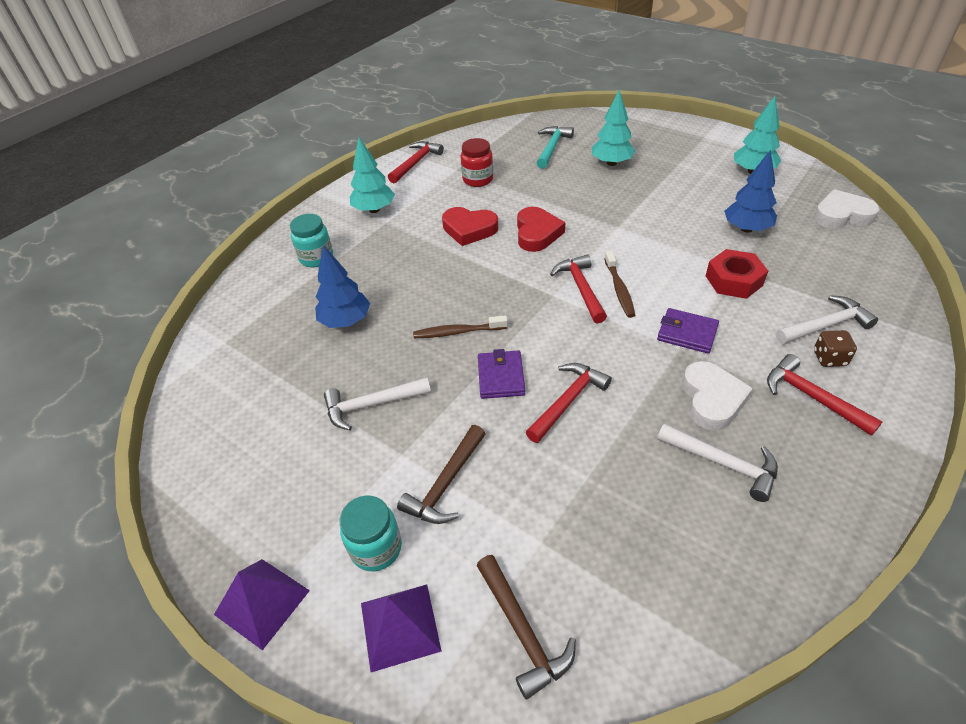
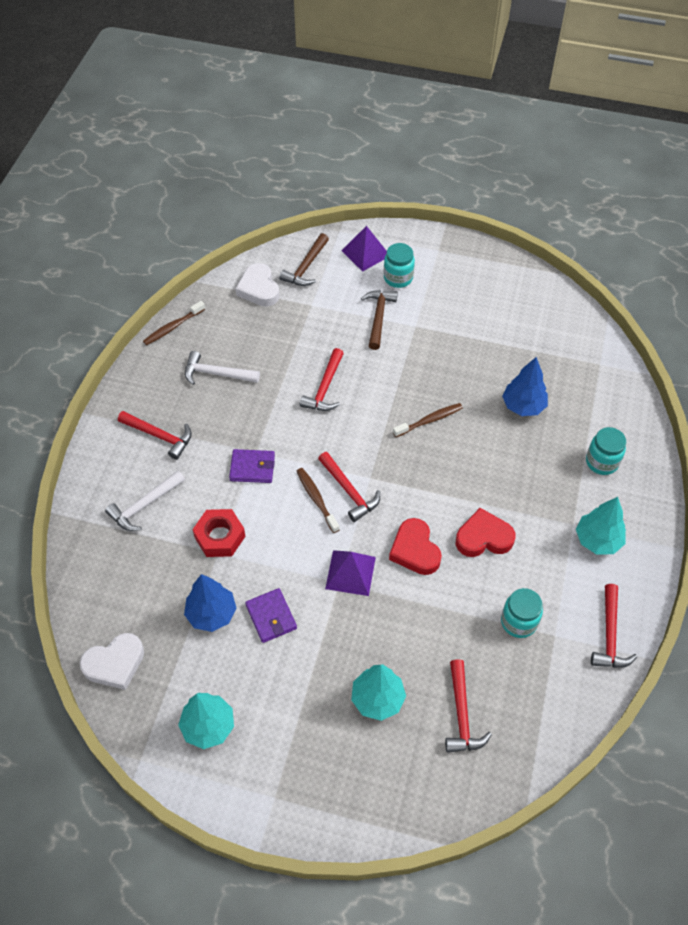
camera: 155 degrees right, 10 degrees up
purple pyramid [214,559,310,650] -> purple pyramid moved to [325,550,376,596]
white hammer [324,377,431,431] -> none
red jar [461,138,493,187] -> turquoise jar [501,588,543,638]
brown hammer [477,555,576,700] -> brown hammer turned 105 degrees counterclockwise [279,233,329,286]
purple wallet [478,349,525,399] -> purple wallet moved to [245,588,297,643]
turquoise hammer [537,126,574,169] -> red hammer [445,659,492,753]
white heart [682,361,753,431] -> white heart moved to [235,263,280,307]
brown dice [814,330,857,367] -> none
none -> brown toothbrush [143,301,205,346]

